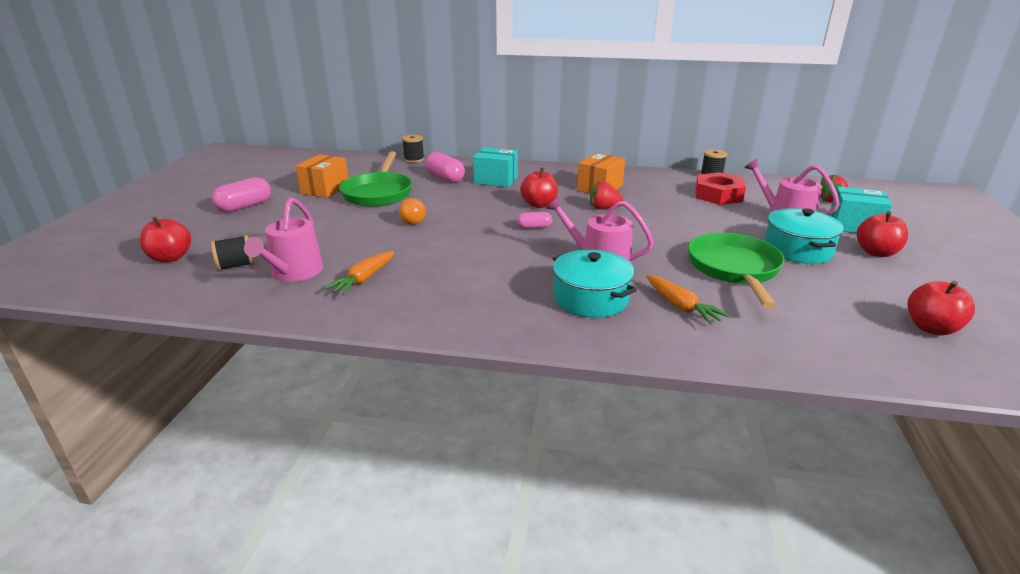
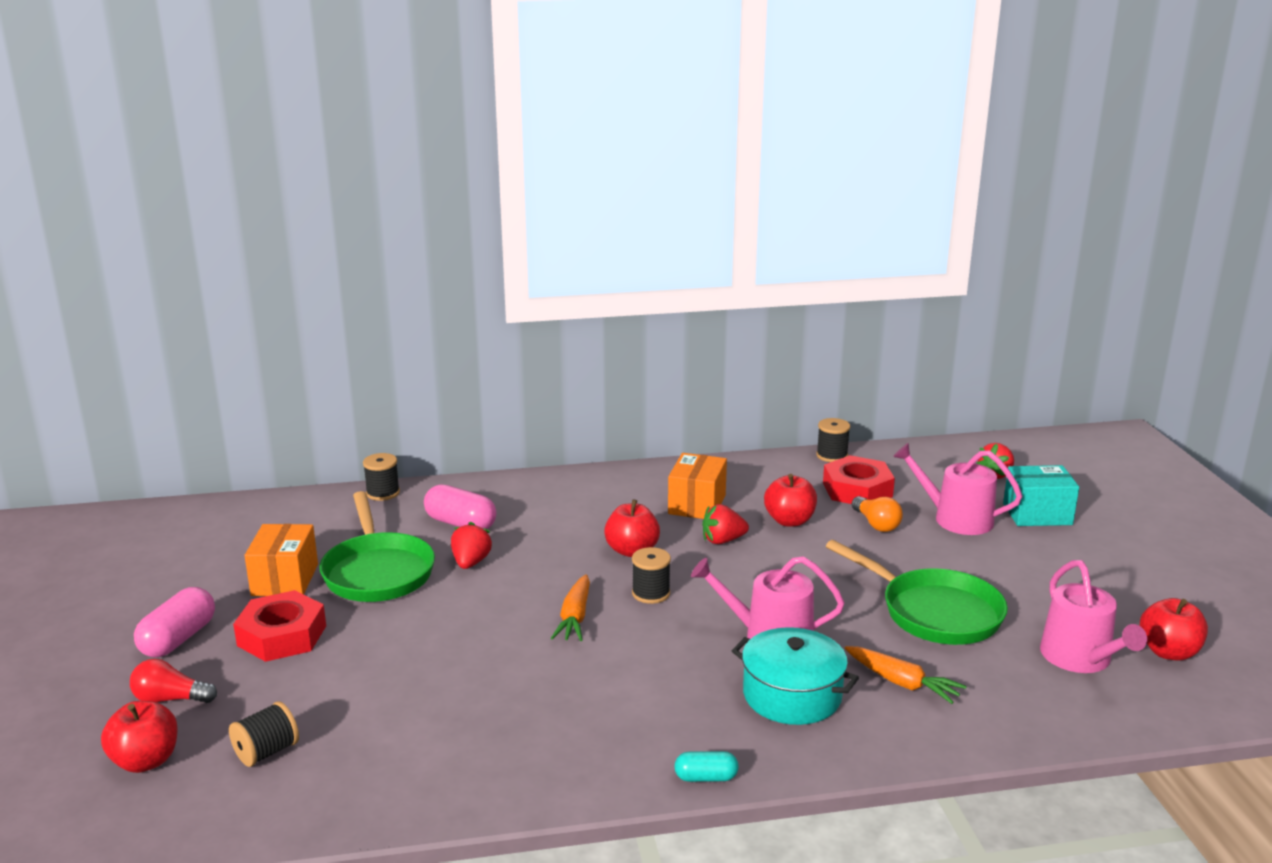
camera: 20 degrees left, 5 degrees down
pink watering can [244,197,323,282] -> pink watering can moved to [1040,560,1147,673]
orange carrot [324,251,394,295] -> orange carrot moved to [551,574,590,641]
orange light bulb [399,198,426,225] -> orange light bulb moved to [851,496,903,532]
turquoise box [473,147,518,187] -> none
pink capsule [517,212,552,229] -> black spool [632,547,671,604]
green pan [688,233,785,309] -> green pan turned 150 degrees clockwise [826,540,1008,645]
turquoise pot [764,208,844,264] -> none
red apple [857,211,908,257] -> red apple moved to [764,474,817,527]
none -> red light bulb [130,659,217,703]
none -> red nut [233,590,326,662]
none -> red strawberry [451,522,492,569]
none -> turquoise capsule [674,751,739,782]

